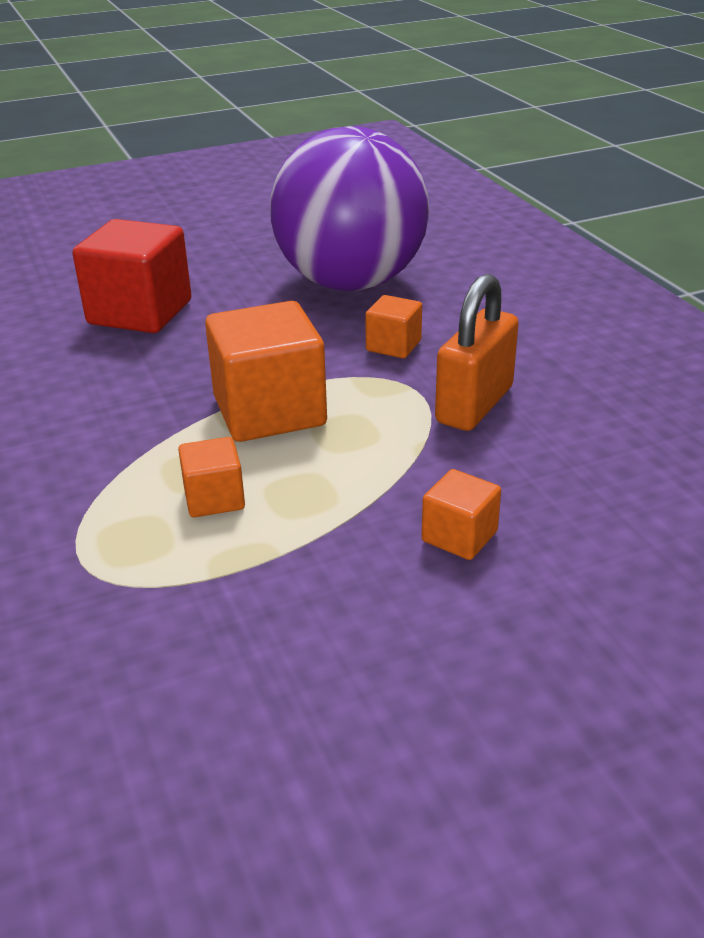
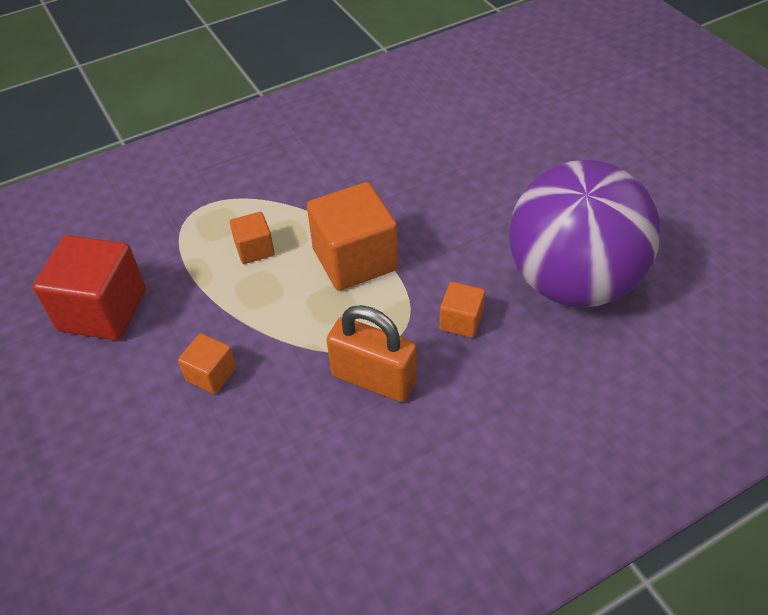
camera: 85 degrees right, 15 degrees up
red cube [72,219,192,333] -> red cube moved to [33,235,146,340]

